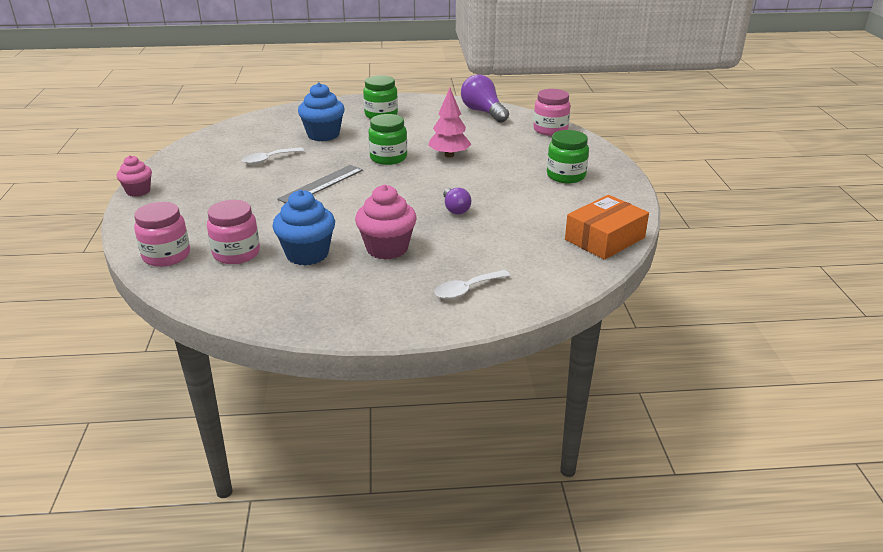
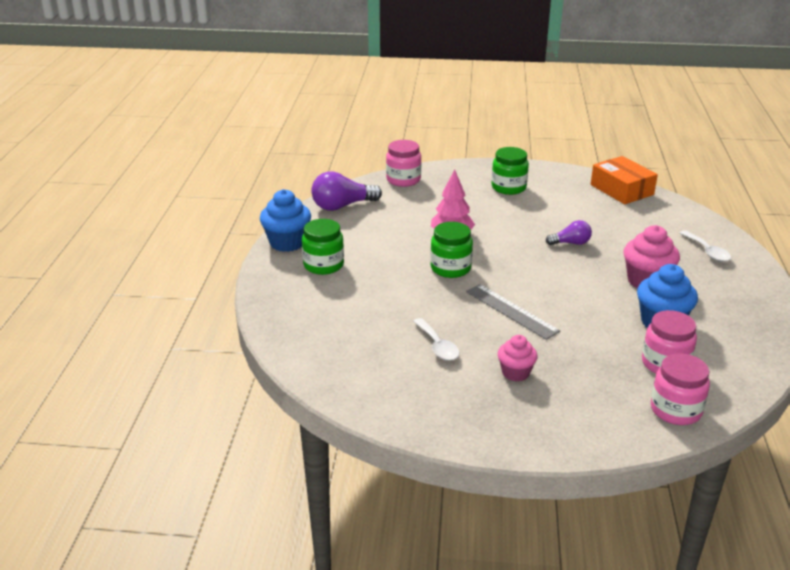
camera: 80 degrees left, 0 degrees up
pink cupcake [117,155,152,197] -> pink cupcake moved to [498,335,538,382]
blue cupcake [298,83,345,141] -> blue cupcake moved to [260,189,311,252]

